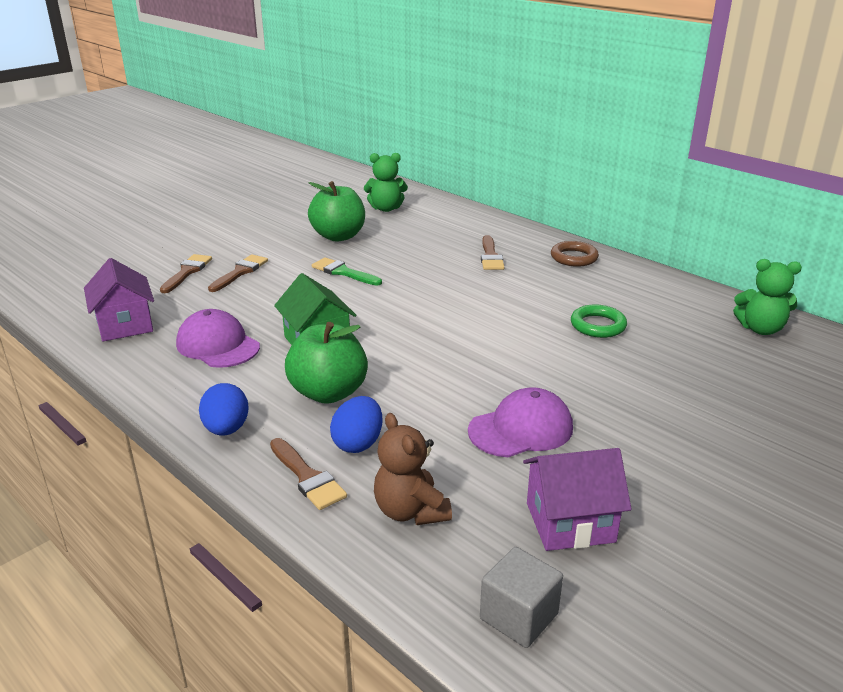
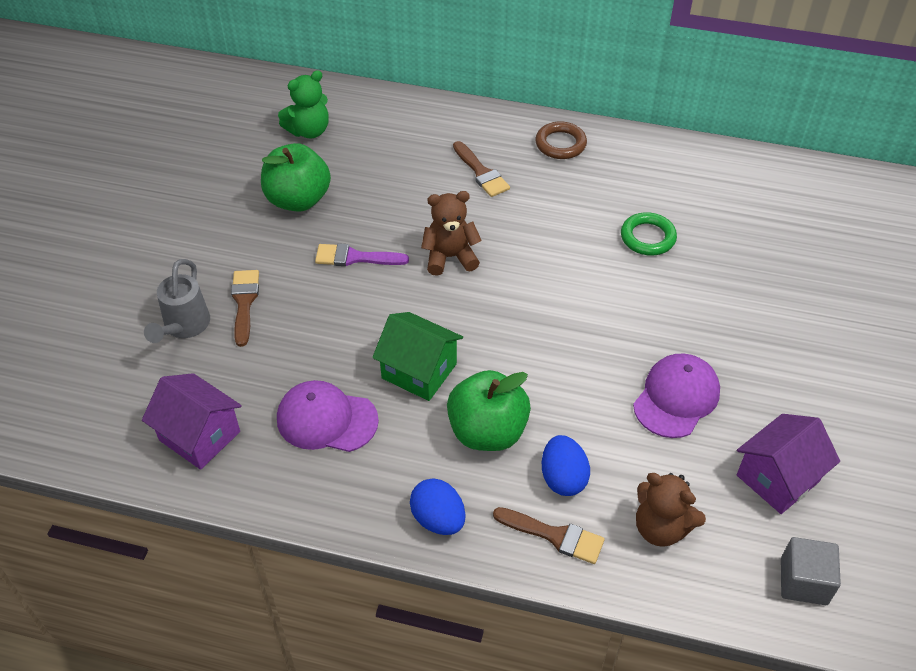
camera: 30 degrees left, 20 degrees up
brown brush [160,254,212,293] -> grey watering can [144,259,210,343]
green brush [312,258,382,286] -> purple brush [315,243,409,266]
green teddy bear [733,259,802,335] -> none
none -> brown teddy bear [421,191,482,276]

